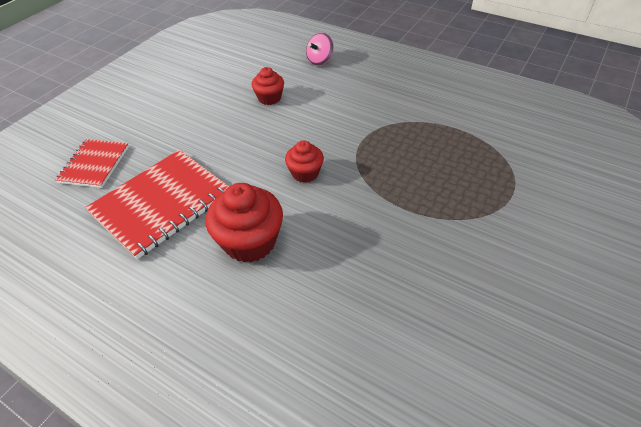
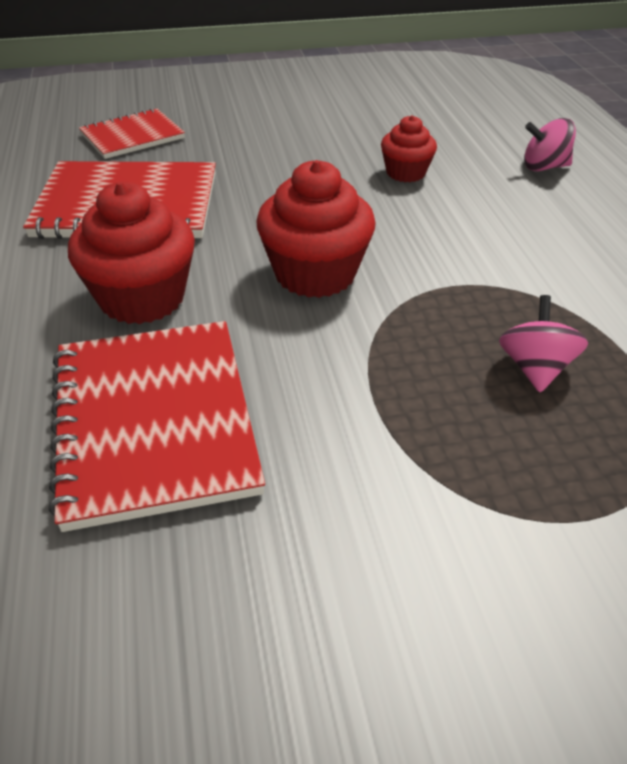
camera: 45 degrees right, 5 degrees down
red cupcake [285,140,324,183] -> red cupcake [256,160,376,298], size x1.70
none -> red notebook [48,321,265,532]
none -> pink spinning top [499,295,588,392]

